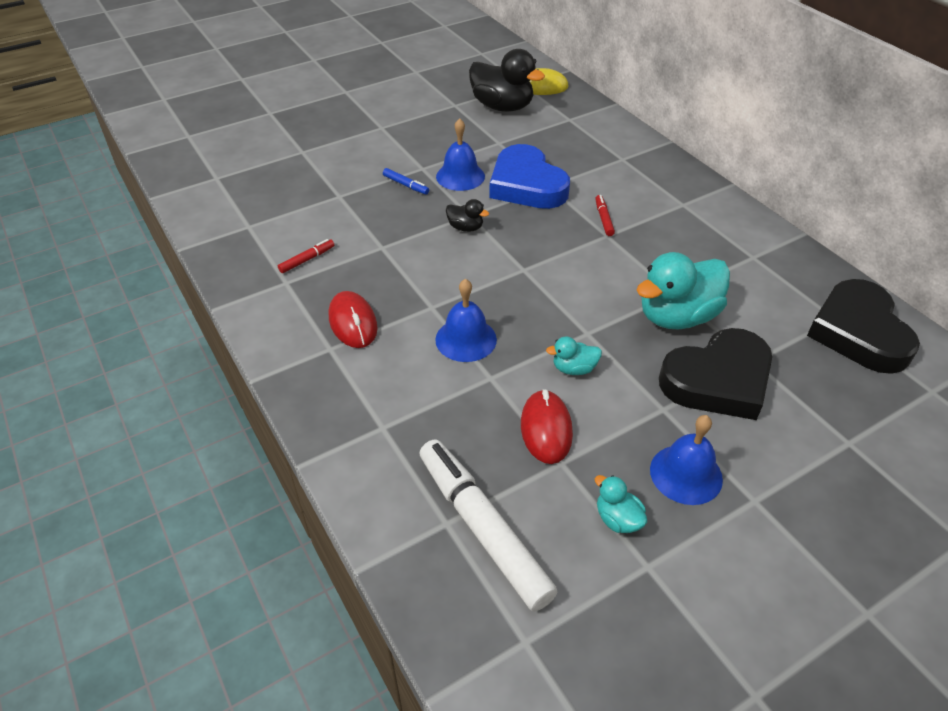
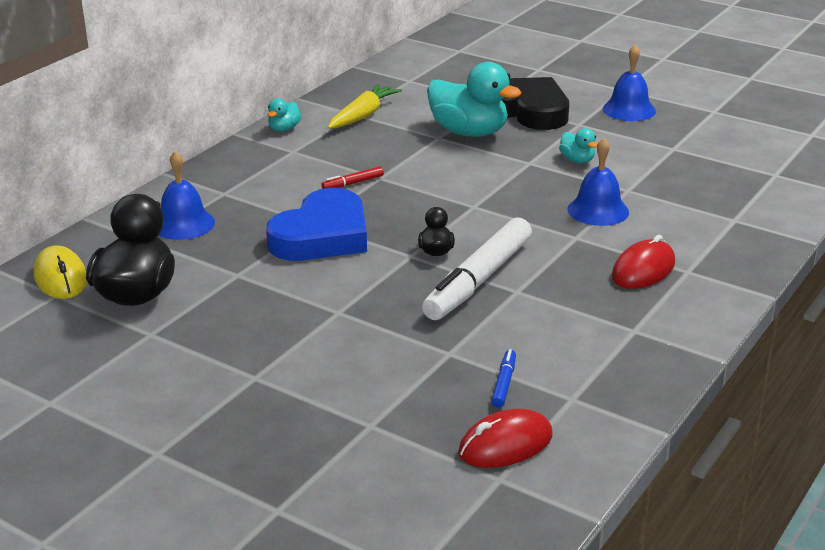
camera: 115 degrees left, 15 degrees down
red marker [278,239,334,273] -> none
blue marker [383,168,429,195] -> blue marker moved to [491,349,516,408]
white marker [419,440,557,611] -> white marker moved to [422,218,532,320]
blue bell [436,118,485,191] -> blue bell moved to [158,151,215,240]
red mouse [521,389,573,464] -> red mouse moved to [458,408,553,468]
turquoise duck [595,475,647,533] -> turquoise duck moved to [267,98,301,132]
black heart [807,279,920,374] -> none
none -> yellow carrot [327,84,402,129]

